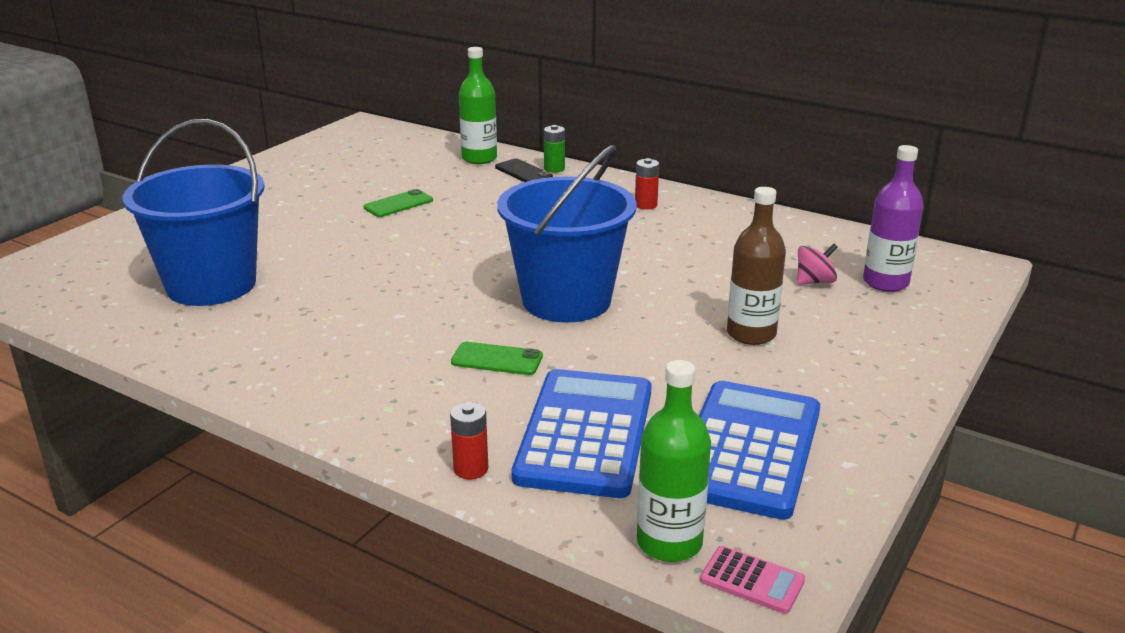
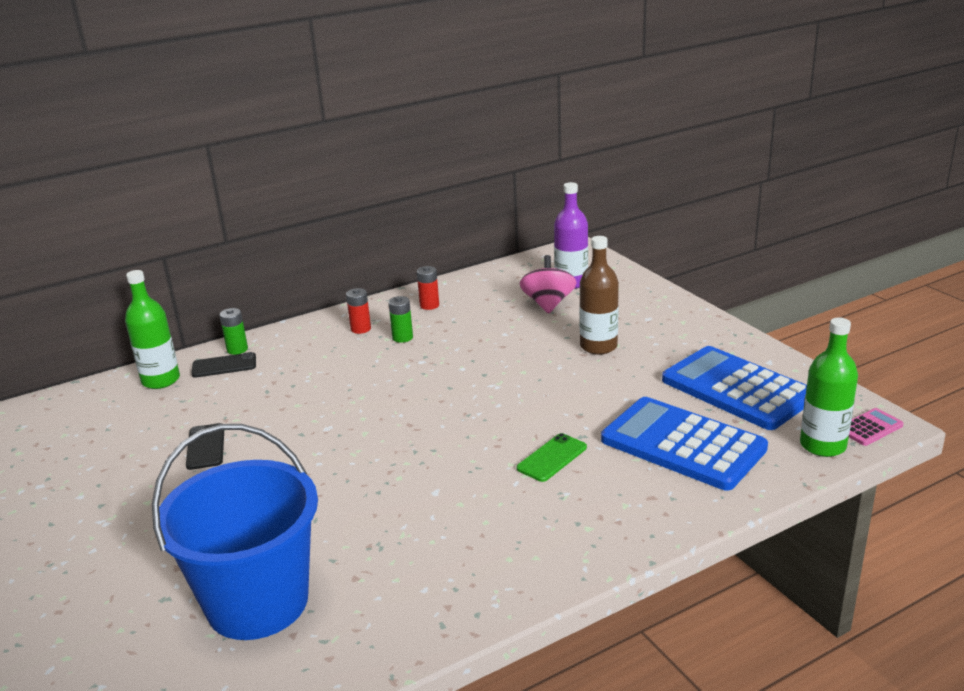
camera: 60 degrees left, 0 degrees up
green phone [364,189,433,217] -> black phone [186,423,224,470]
red battery [450,402,488,479] -> red battery moved to [417,266,439,310]
blue bucket [497,145,637,322] -> none
pink spinning top [797,243,838,285] -> pink spinning top [520,255,577,313], size x1.51
none -> green battery [388,296,413,343]

